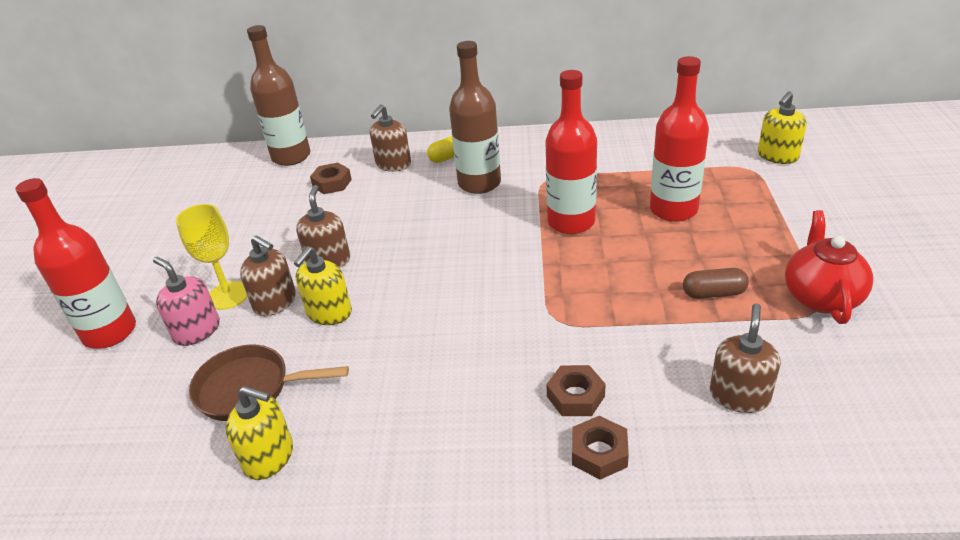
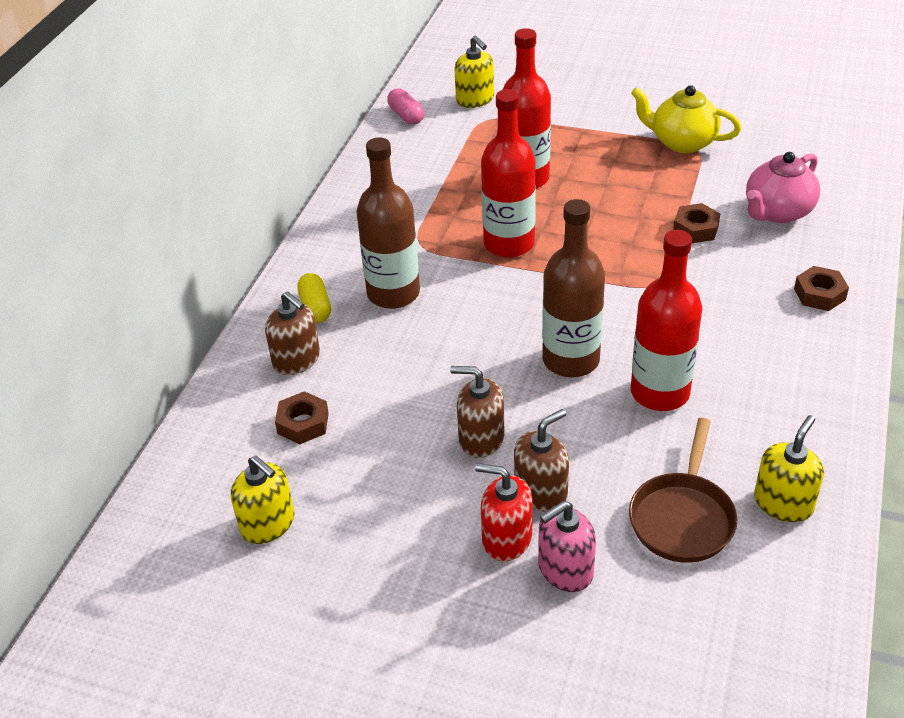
camera: 75 degrees left, 5 degrees up
red bottle [16,178,136,349] -> red bottle moved to [631,230,702,411]
yellow goblet [176,204,248,310] -> red soap dispenser [475,463,533,561]
brown bottle [247,25,311,166] -> brown bottle moved to [542,199,605,377]
yellow soap dispenser [294,246,352,325] -> yellow soap dispenser moved to [231,455,295,544]
brown nut [546,365,606,416] -> brown nut moved to [673,203,720,243]
brown capsule [683,268,749,299] -> none
brown soap dispenser [710,304,781,413] -> pink teapot [746,152,820,223]
red teapot [785,210,873,324] -> yellow teapot [631,85,741,153]
none -> pink capsule [387,88,424,125]

